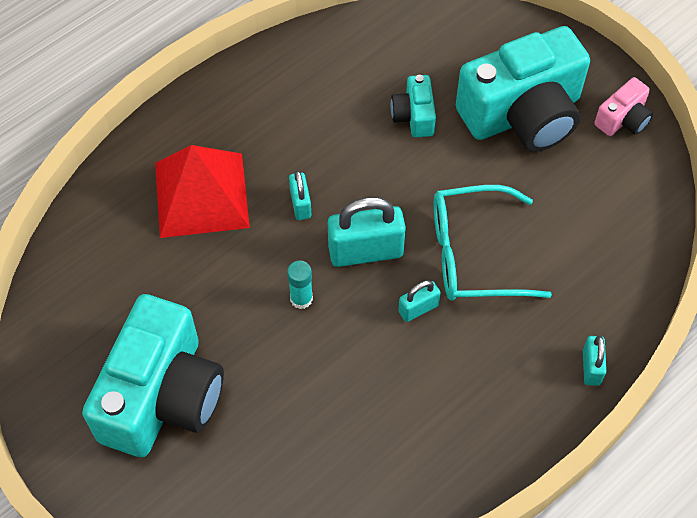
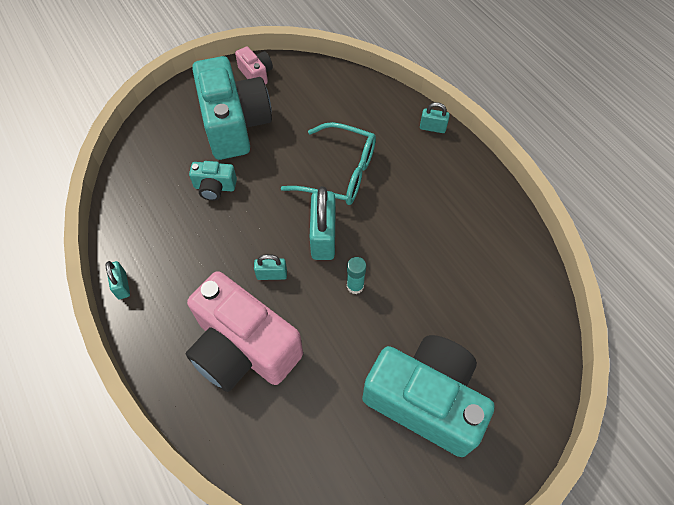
camera: 80 degrees left, 0 degrees up
red pyramid [155,145,250,238] -> pink camera [186,271,303,392]
turquoise padlock [398,280,441,322] -> turquoise padlock moved to [106,261,130,299]
turquoise glasses [433,185,552,301] -> turquoise glasses turned 75 degrees counterclockwise [281,122,376,205]

